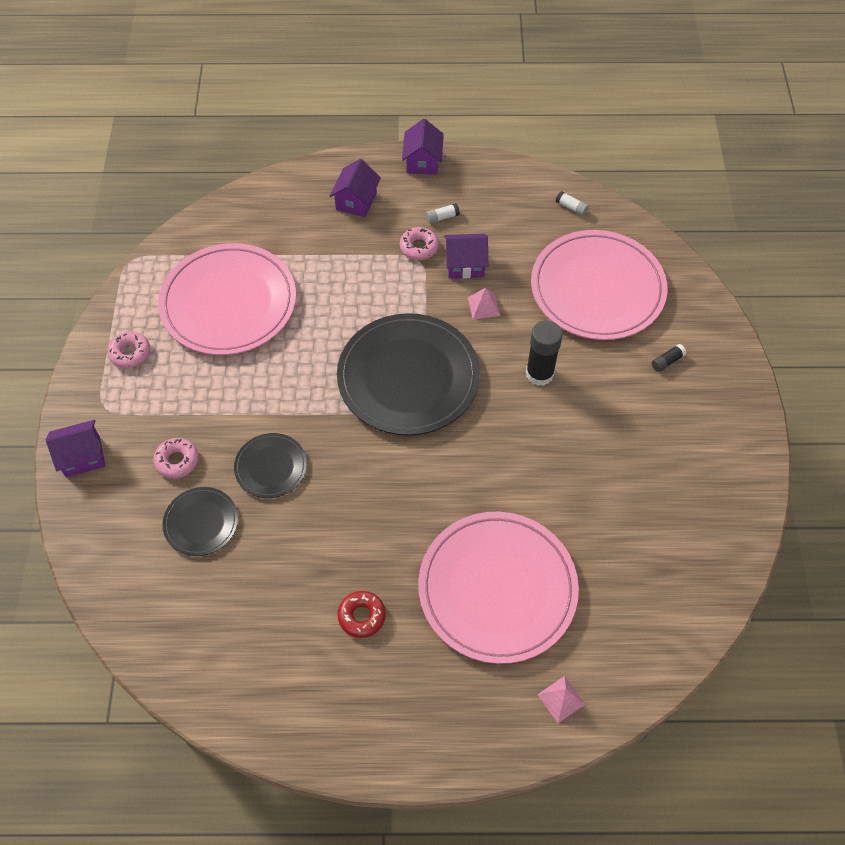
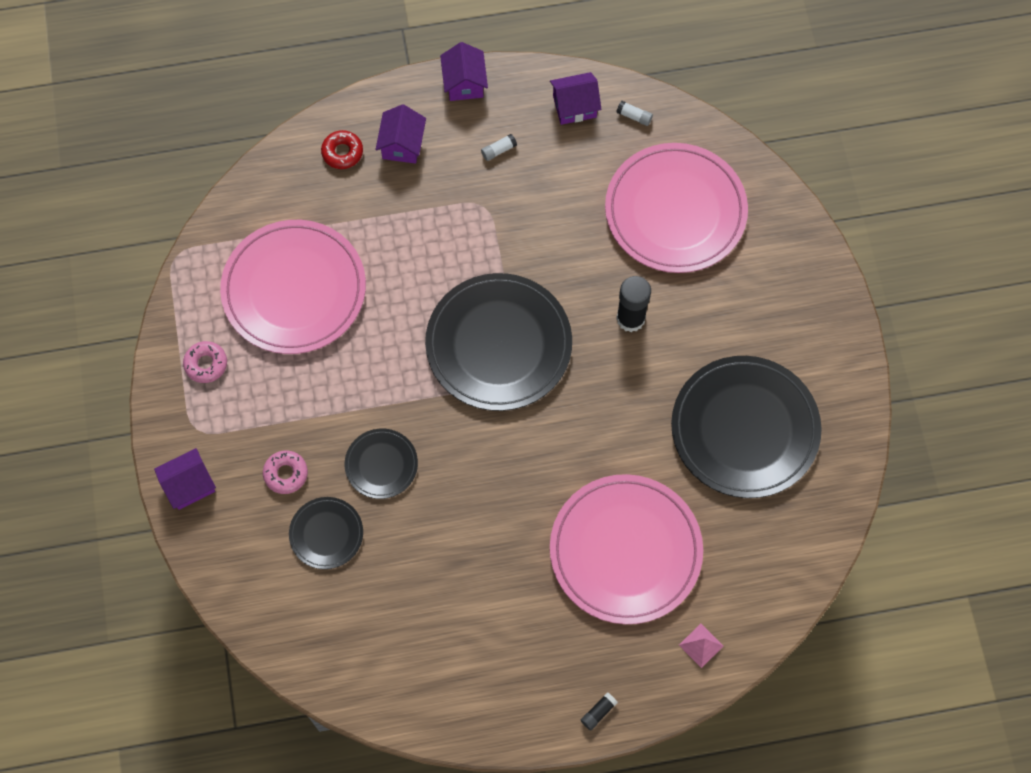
camera: 10 degrees left, 10 degrees up
red donut [338,591,386,638] -> red donut moved to [321,130,363,169]
pink donut [400,227,439,260] -> none
purple house [444,234,488,279] -> purple house moved to [550,72,601,125]
pink pyramid [468,288,500,320] -> none
black glue stick [652,344,686,372] -> black glue stick moved to [581,692,618,730]
none -> black plate [671,356,822,498]

